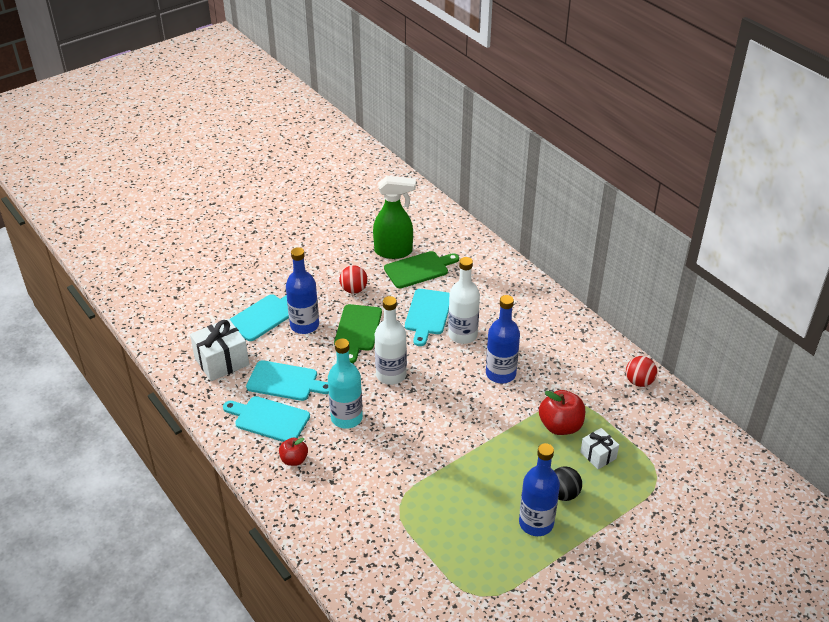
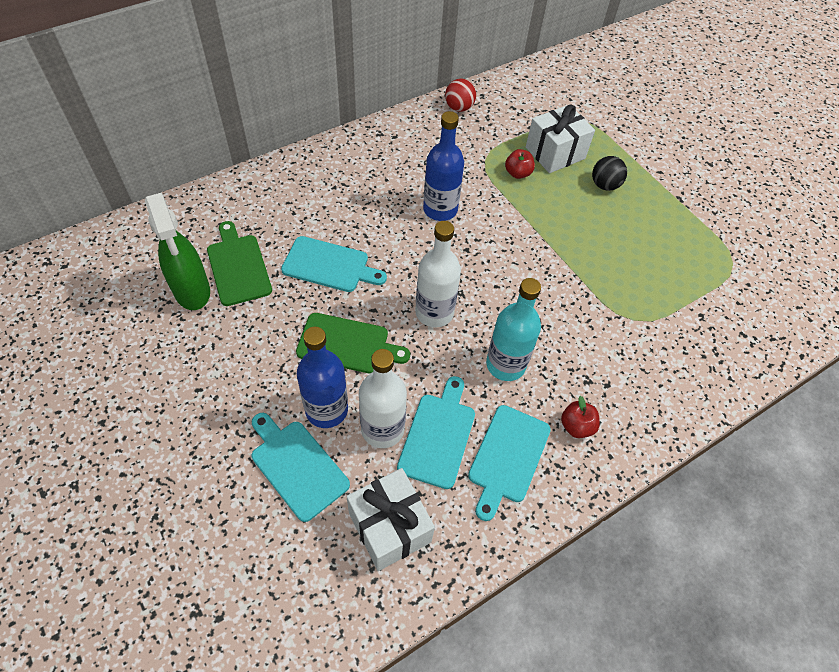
camera: 90 degrees left, 15 degrees up
red ball [340,265,368,294] -> none
green spray bottle [373,176,416,259] -> green spray bottle turned 150 degrees clockwise [145,192,210,310]
white bottle [448,257,480,344] -> white bottle moved to [359,349,407,448]
blue bottle [519,443,560,536] -> none
red apple [539,390,585,435] -> red apple [505,149,535,179], size x0.61
white gift [580,428,619,469] -> white gift [526,105,595,173], size x1.71

